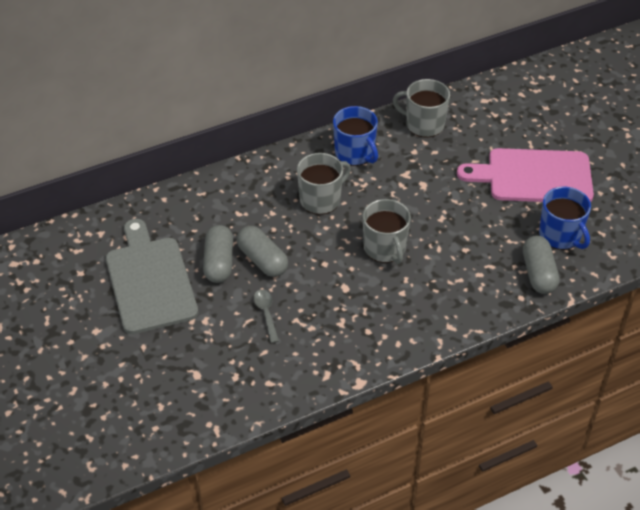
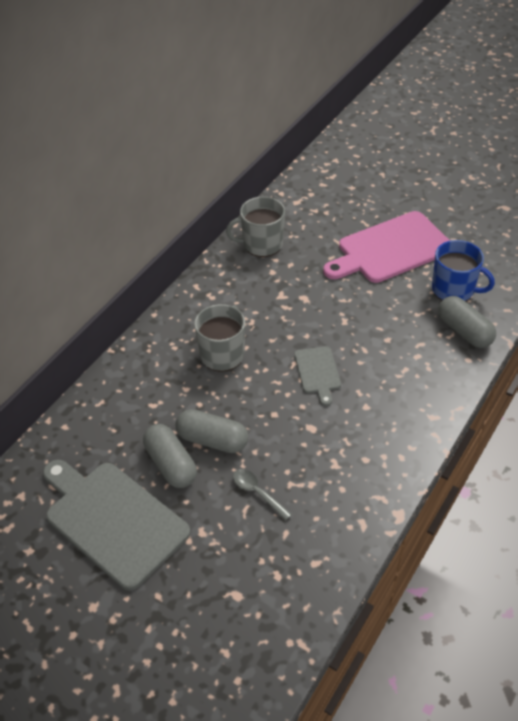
camera: 30 degrees left, 0 degrees up
blue mug [333,106,378,166] -> none
grey mug [363,199,411,264] -> grey cutting board [294,346,341,406]

